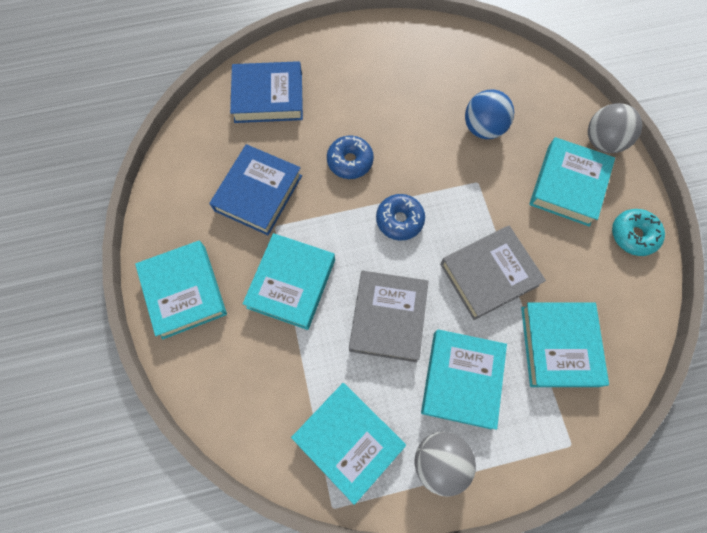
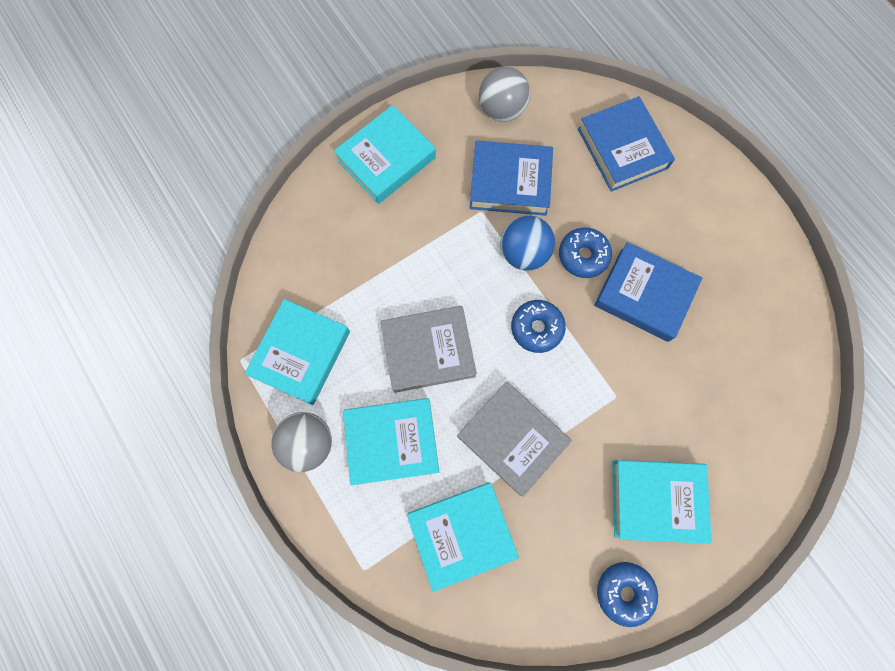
camera: 70 degrees right, 5 degrees up
turquoise book [243,233,335,330] -> none
blue ball [465,89,514,139] -> blue ball moved to [500,215,555,271]
grey ball [588,103,642,153] -> grey ball moved to [479,67,530,122]
turquoise donut [612,209,665,256] -> blue donut [597,562,658,627]
none -> blue book [594,242,702,342]

